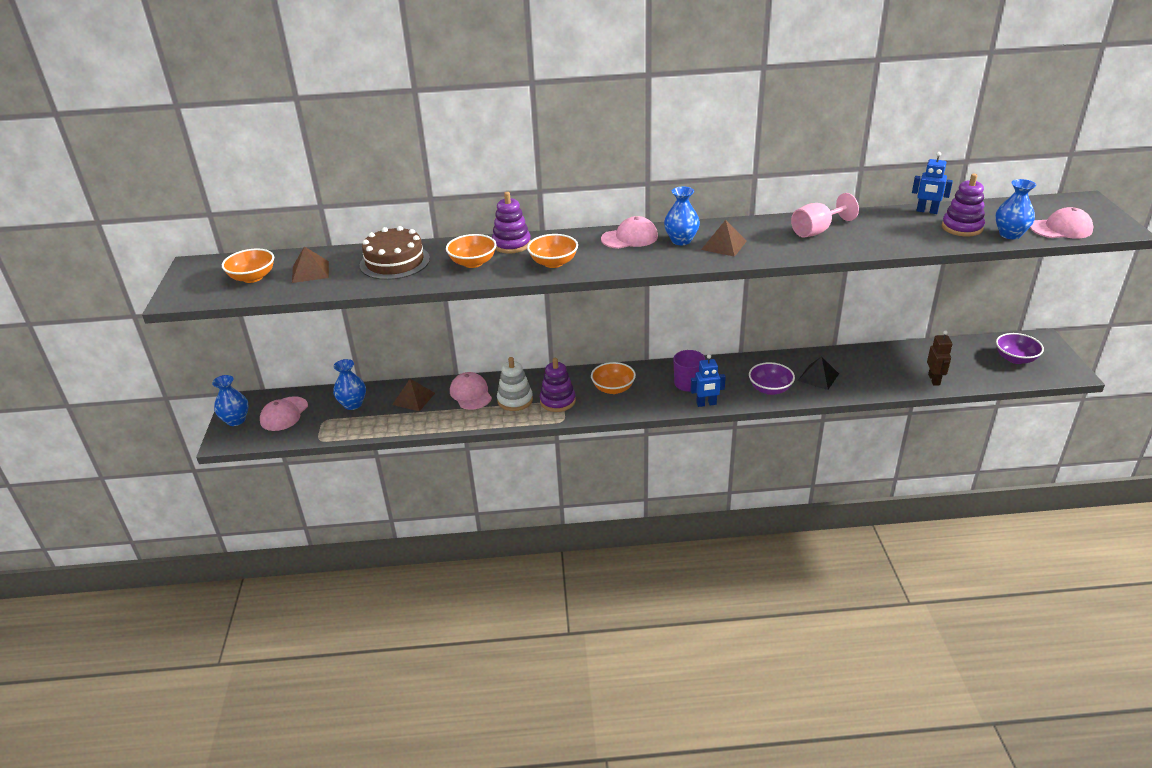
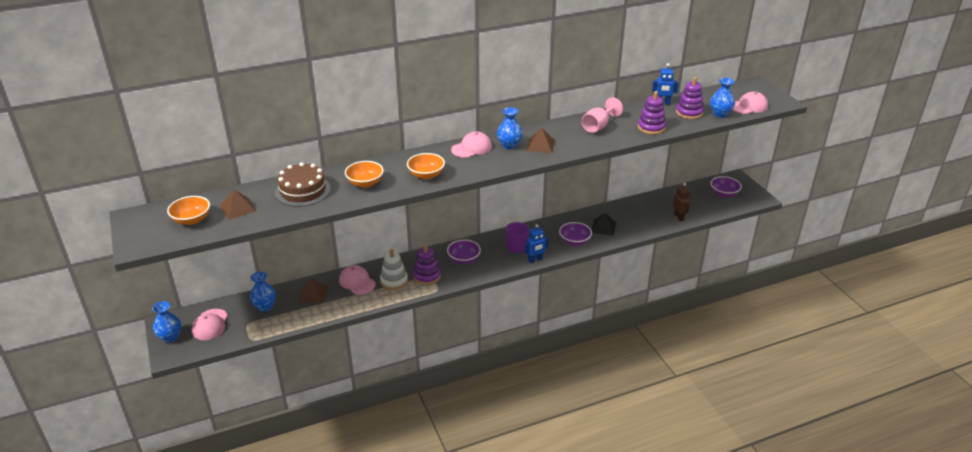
camera: 20 degrees left, 0 degrees up
purple stacking toy [492,192,531,254] -> purple stacking toy moved to [638,91,666,134]
orange bowl [591,362,636,394] -> purple bowl [447,239,481,264]

